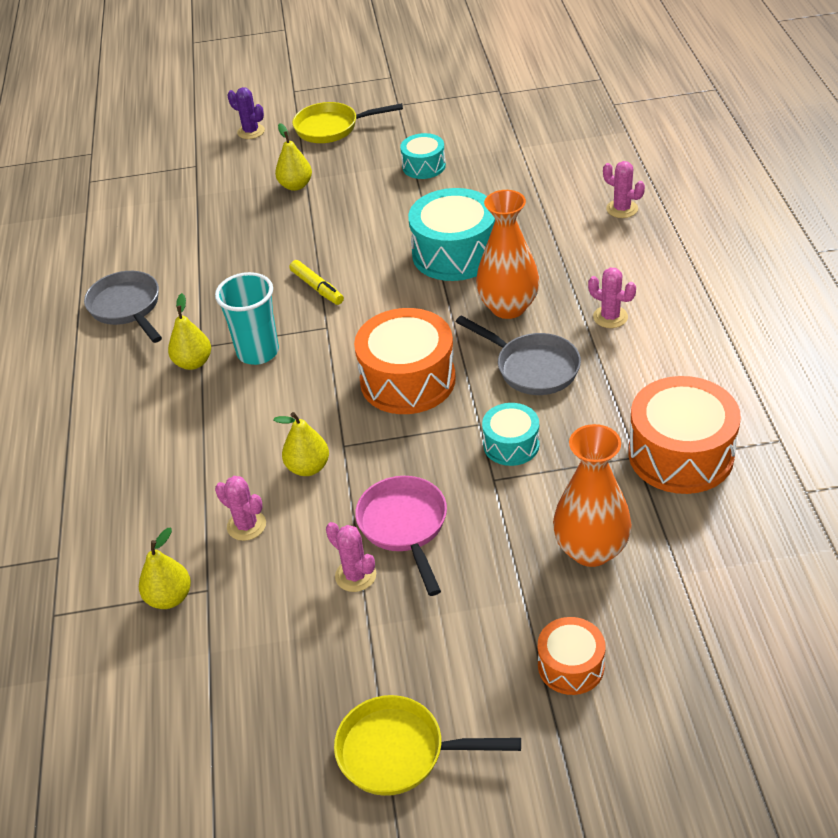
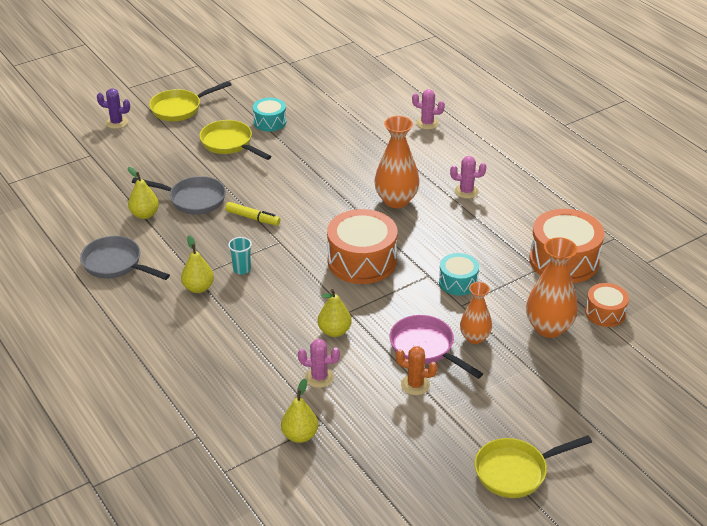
camera: 30 degrees left, 5 degrees down
turquoise cup [215,272,279,365] -> turquoise cup [228,237,252,275], size x0.55
yellow pear [275,123,312,191] -> yellow pear moved to [128,167,159,219]
pink cactus [326,522,376,592] -> orange cactus [396,346,438,395]
turquoise drum [408,188,495,281] -> none
grey pan [456,315,581,395] -> grey pan moved to [132,176,226,214]
orange drum [538,617,605,695] -> orange drum moved to [585,283,629,327]
none -> yellow pan [199,120,272,160]
none -> orange vase [460,282,492,344]

